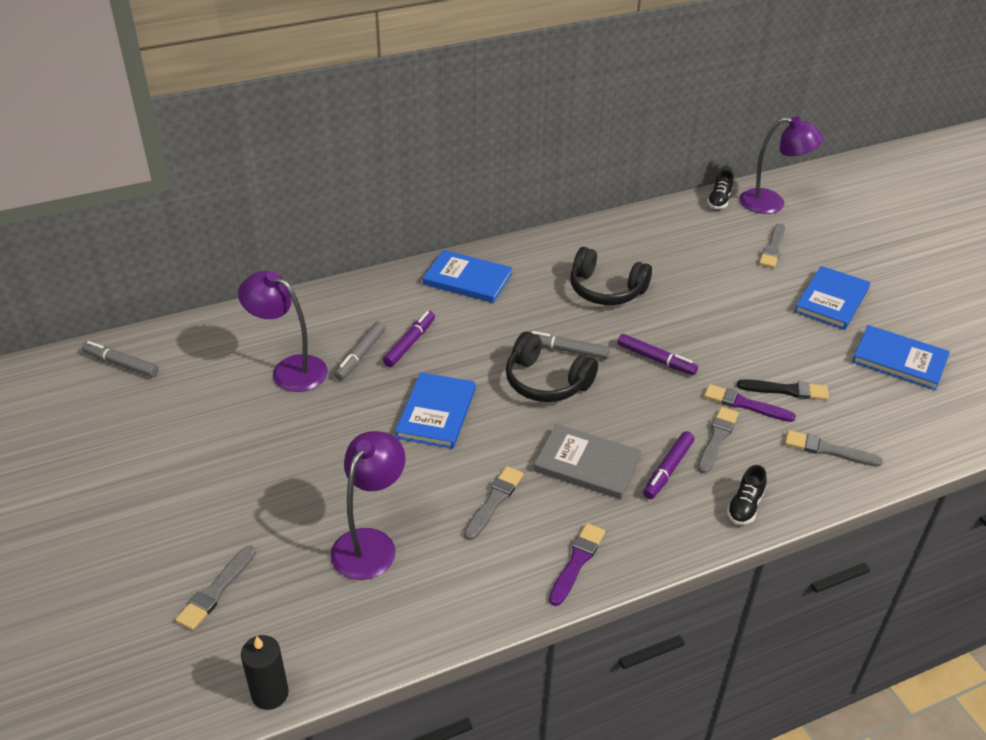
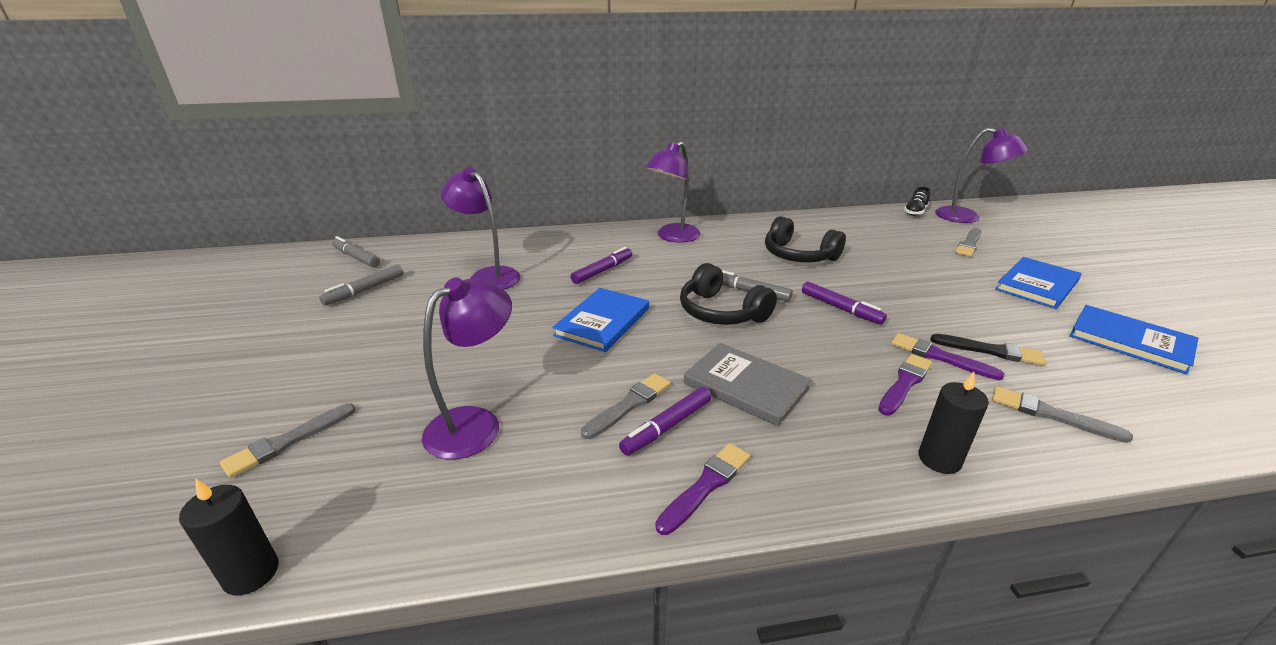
camera: 15 degrees right, 10 degrees down
grey marker [334,321,385,381] -> grey marker moved to [319,265,403,306]
blue book [423,250,512,303] -> purple lamp [645,141,701,243]
purple marker [643,431,694,499] -> purple marker moved to [619,387,712,456]
grey brush [698,407,739,474] -> purple brush [878,354,932,415]
black shoe [727,465,767,525] -> black candle [919,372,989,474]

